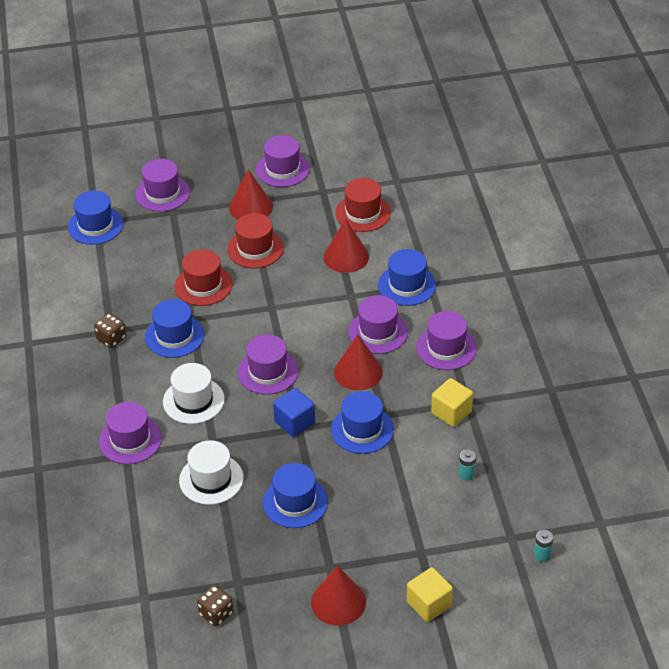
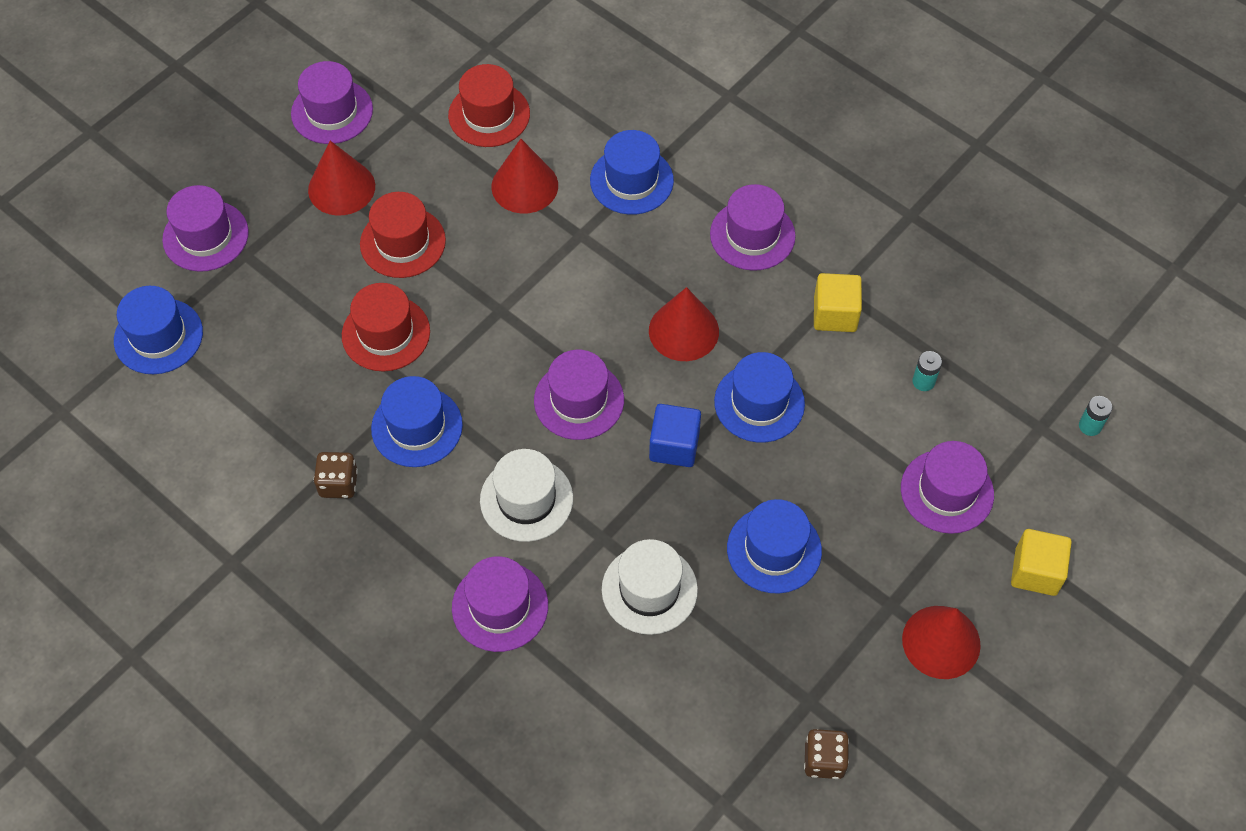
camera: 40 degrees left, 15 degrees up
purple hat [349,295,408,354] -> purple hat moved to [901,441,994,534]

